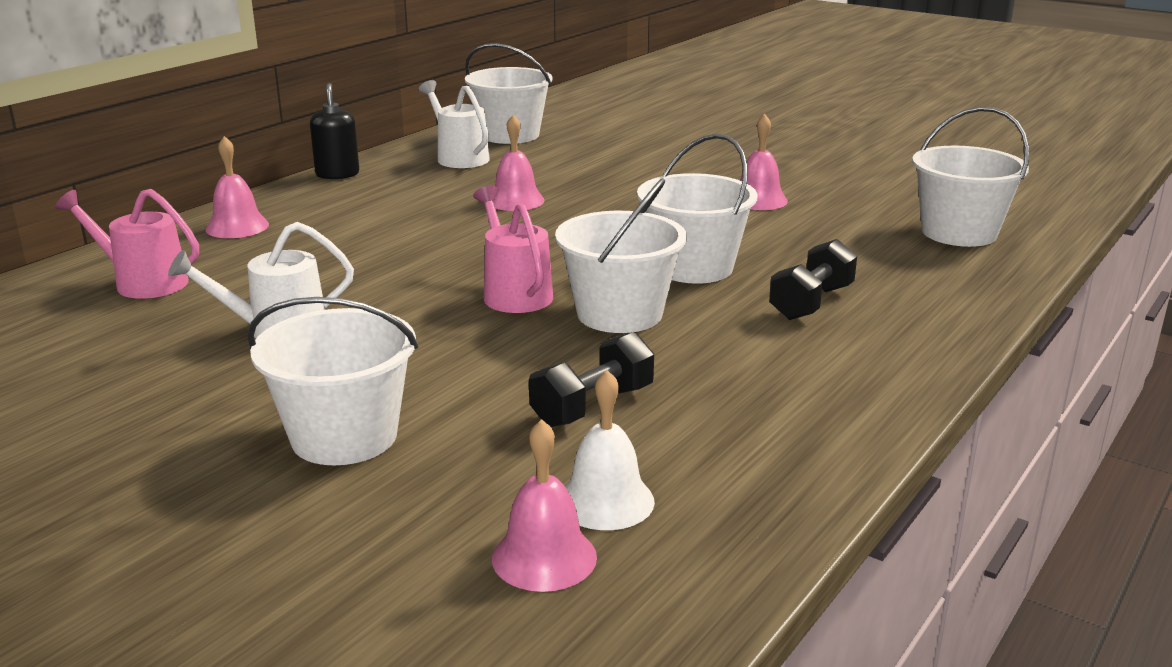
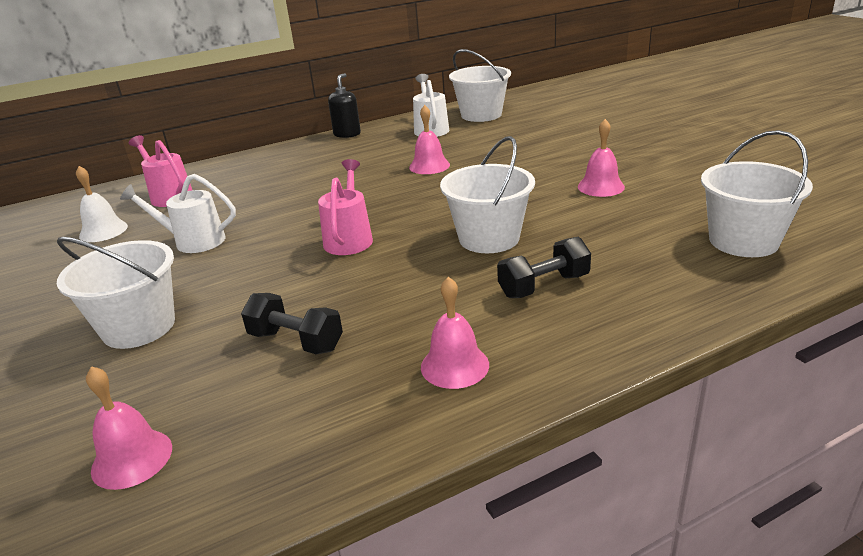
camera: 30 degrees right, 5 degrees up
pink bell [206,136,269,238] -> pink bell moved to [421,277,489,389]
black dumbbell [529,332,654,427] -> black dumbbell turned 45 degrees clockwise [241,293,343,354]
white bucket [555,178,687,333] -> none
white bell [565,370,655,530] -> white bell moved to [76,166,128,242]

